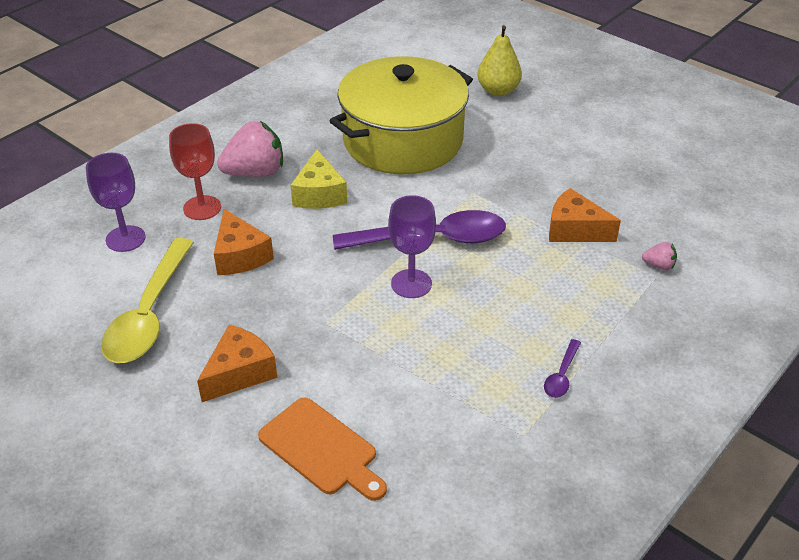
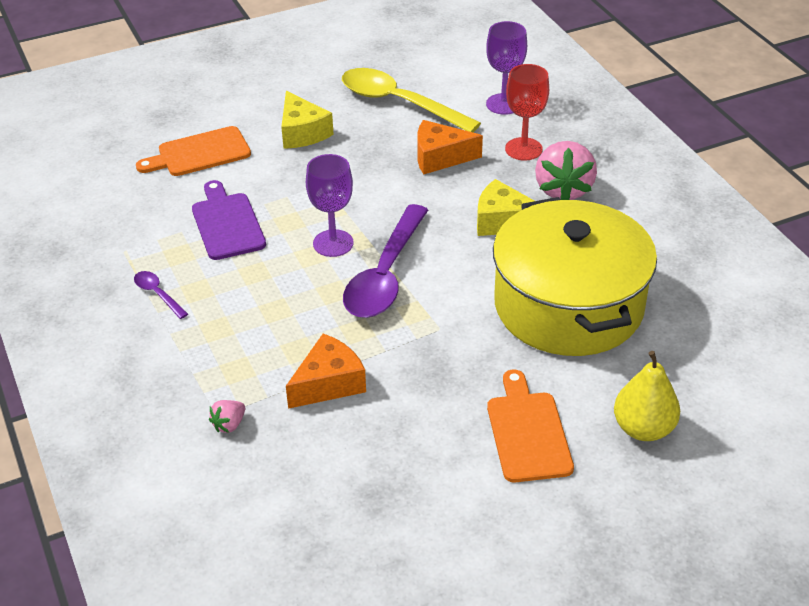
camera: 115 degrees right, 0 degrees up
orange cheese [197,325,277,402] -> yellow cheese [281,91,334,149]
none -> purple cutting board [192,180,266,260]
none -> orange cutting board [487,370,574,482]

